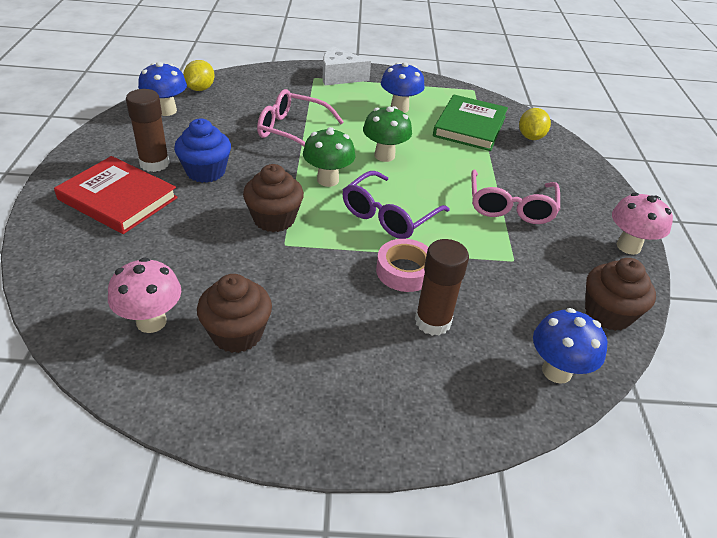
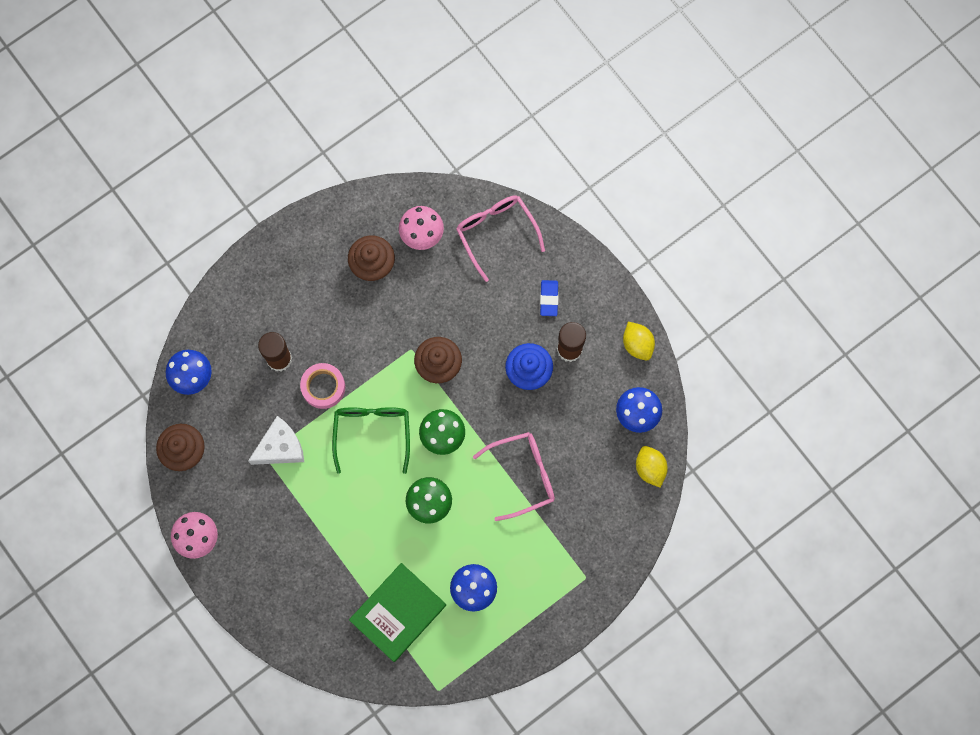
camera: 145 degrees right, 35 degrees up
red book [54,156,178,234] -> blue eraser [540,280,558,316]
white cheese [323,46,371,85] -> white cheese moved to [248,416,304,465]
purple glasses [343,171,450,239] -> green glasses [332,407,410,474]
green book [433,95,508,151] -> green book turned 60 degrees clockwise [349,563,446,662]
pink glasses [471,169,560,224] -> pink glasses moved to [456,195,545,282]
yellow lemon [519,108,551,140] -> yellow lemon moved to [623,322,655,361]

